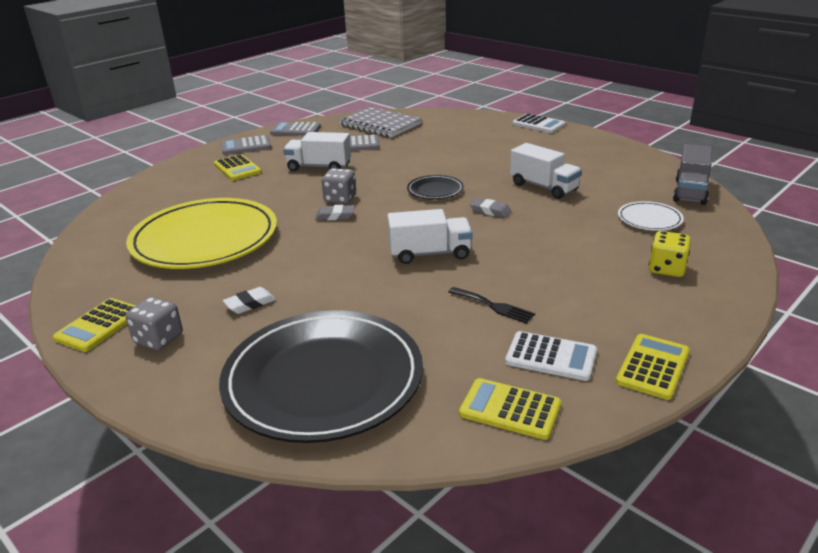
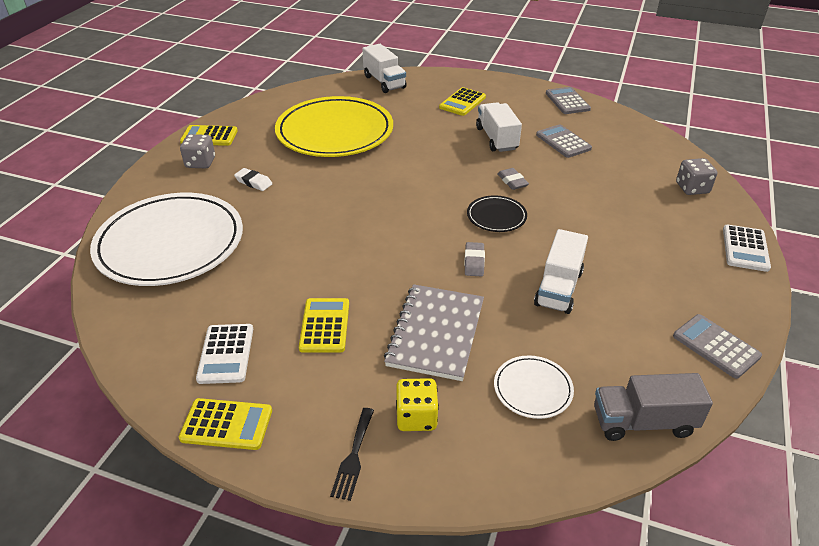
camera: 65 degrees right, 10 degrees up
black plate [219,310,423,443] -> white plate [90,193,243,286]
grey calculator [221,135,271,155] -> grey calculator moved to [673,314,762,379]
grey eraser [315,205,355,220] -> grey eraser moved to [497,168,529,190]
grey dice [322,168,356,204] -> grey dice moved to [676,158,717,195]
grey notebook [339,107,422,137] -> grey notebook moved to [384,284,484,381]
white truck [388,209,473,264] -> white truck moved to [362,44,407,93]
black fork [448,287,535,324] -> black fork moved to [330,408,374,501]
yellow calculator [459,378,561,440] -> yellow calculator moved to [299,298,349,353]

